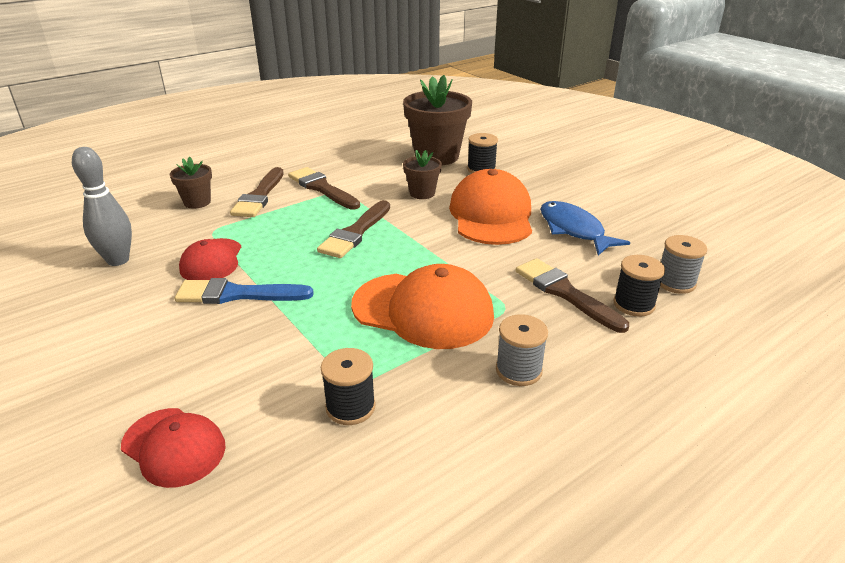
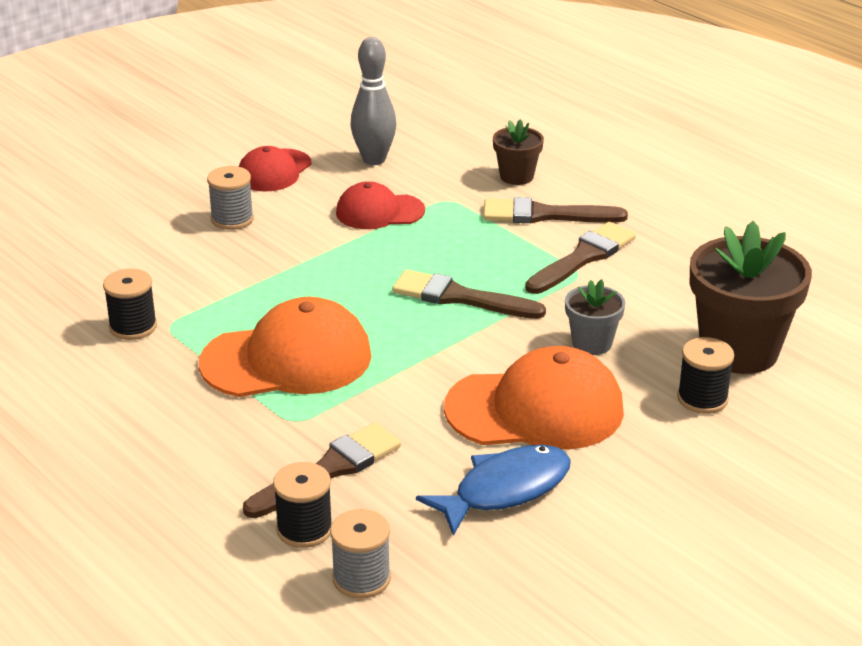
camera: 85 degrees right, 0 degrees up
red cap [121,408,226,488] -> red cap moved to [238,146,312,192]
blue brush [175,278,314,304] -> none
orange cap [351,264,494,349] -> orange cap turned 120 degrees counterclockwise [199,297,371,397]
brown flower pot [403,150,442,199] -> grey flower pot [565,279,625,355]
grey spool [496,314,548,386] -> grey spool moved to [207,166,254,230]

